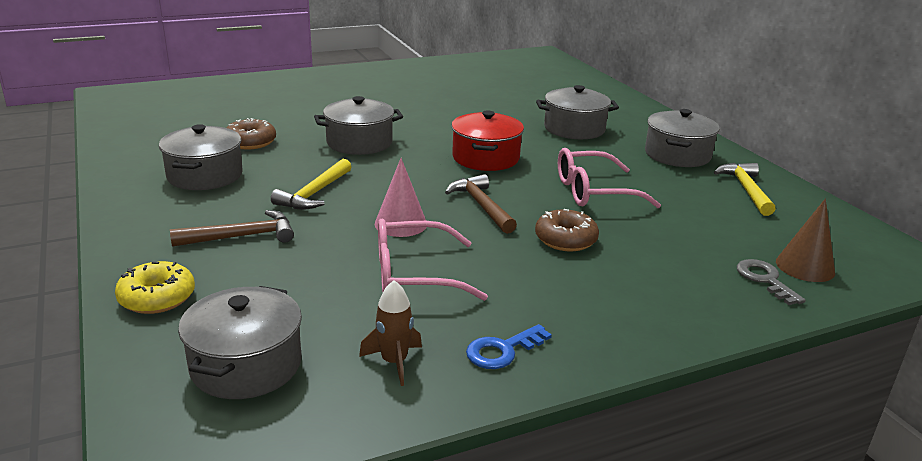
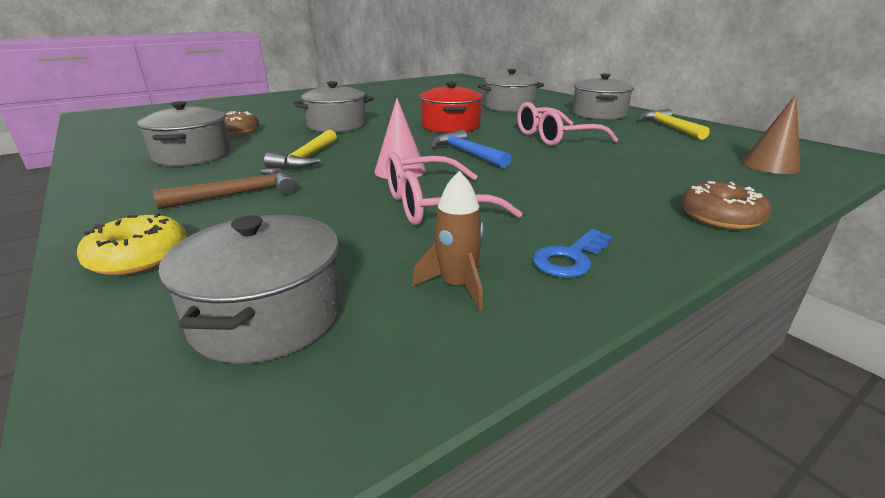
camera: 10 degrees left, 0 degrees up
brown hammer [445,174,517,234] -> blue hammer [431,129,511,168]
brown donut [535,209,599,251] -> brown donut moved to [681,181,771,230]
grey key [737,259,806,305] -> none

